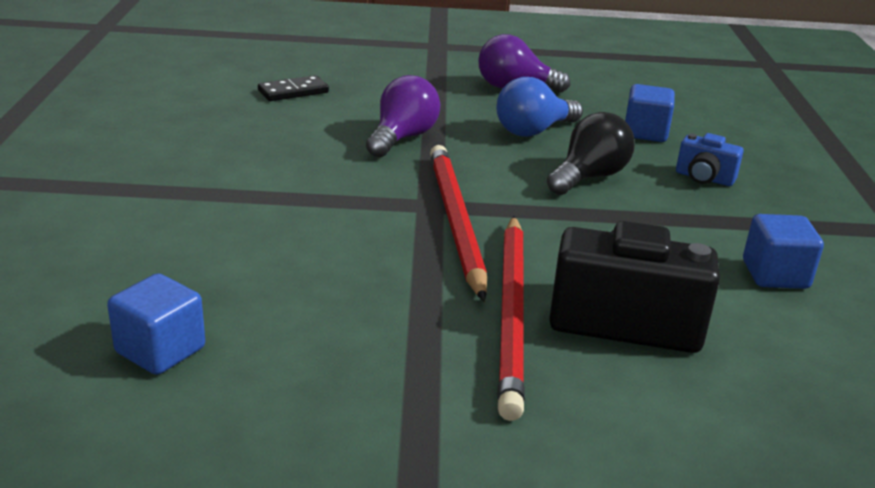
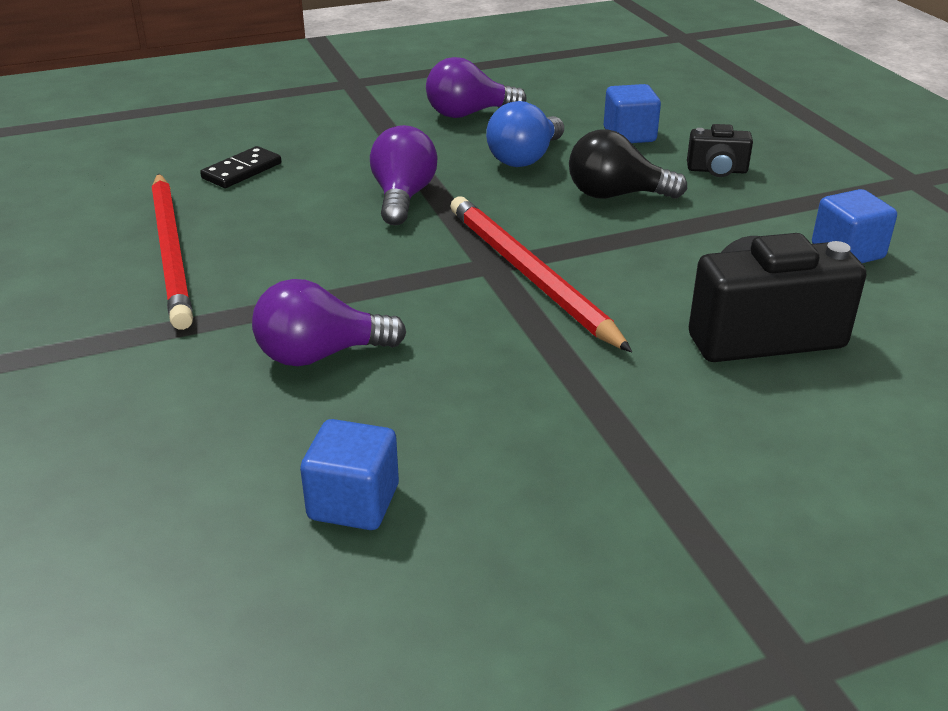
camera: 20 degrees left, 5 degrees up
red pencil [497,216,525,421] -> red pencil moved to [152,173,193,330]
black light bulb [547,112,635,195] -> black light bulb turned 105 degrees counterclockwise [569,129,687,199]
blue camera [676,133,744,186] -> black camera [687,124,753,177]
none -> purple light bulb [252,279,406,366]

